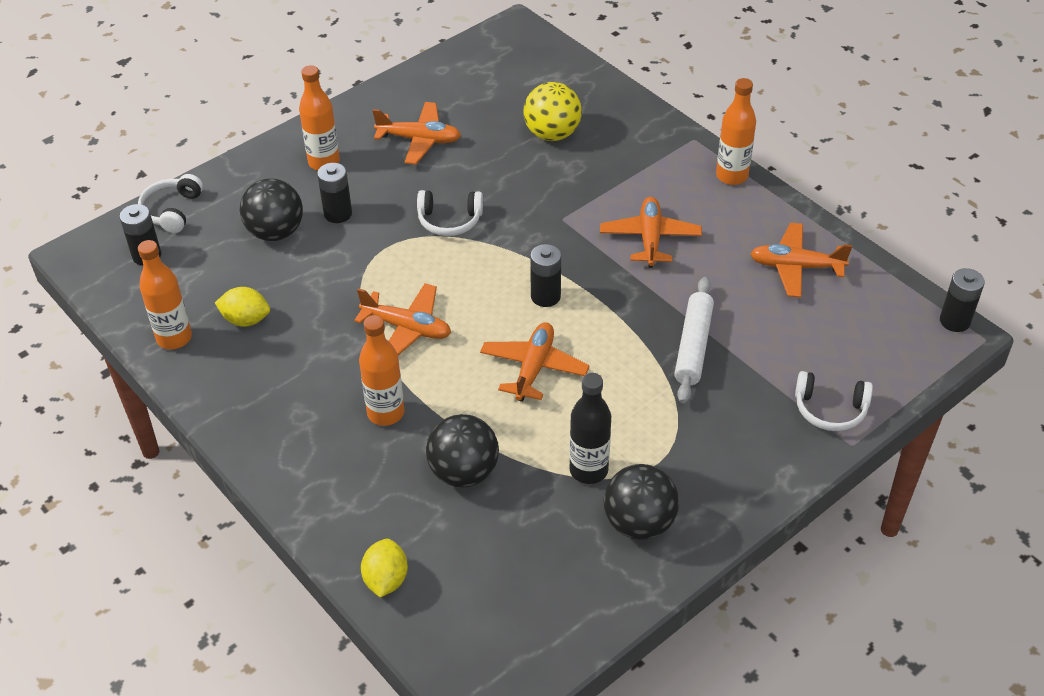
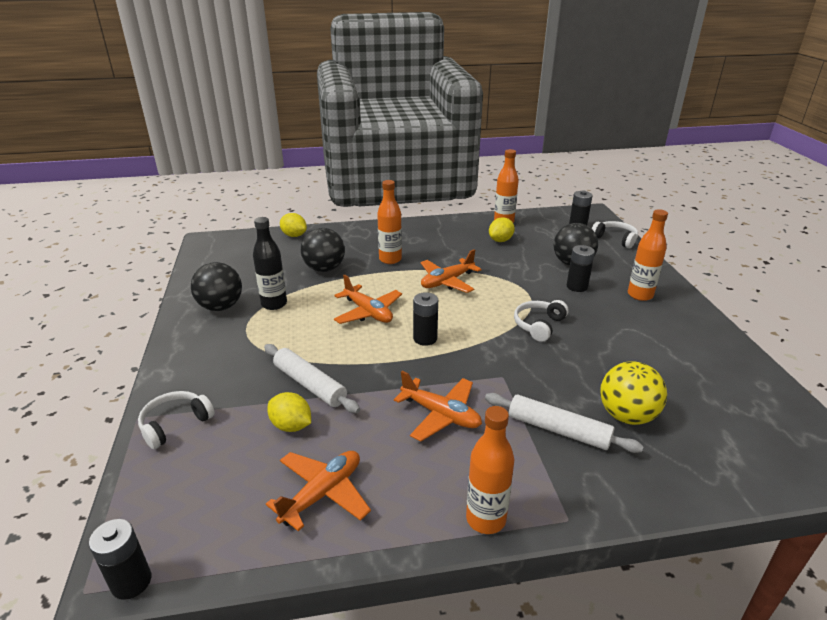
camera: 120 degrees right, 15 degrees down
orange plane [373,102,461,164] -> none
none -> yellow lemon [267,392,311,432]
none -> white rolling pin [485,393,644,453]

